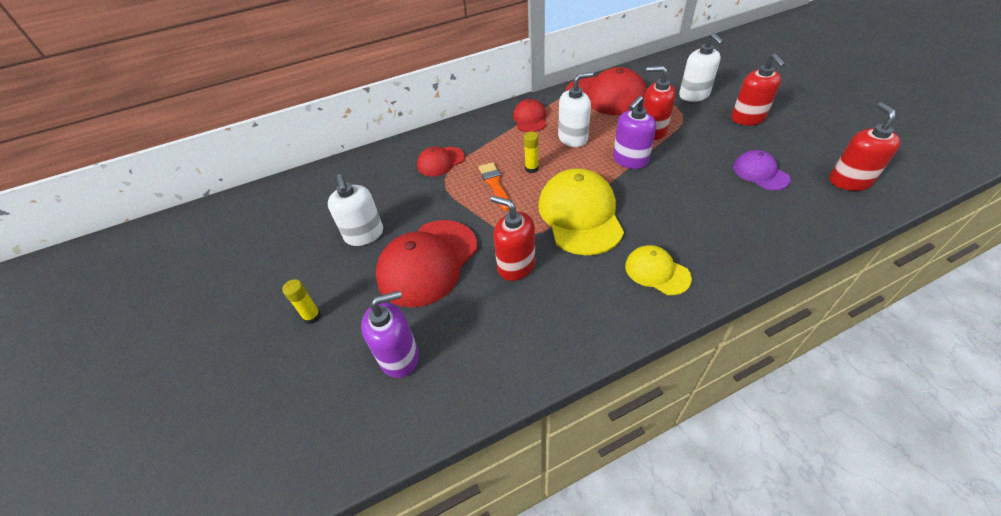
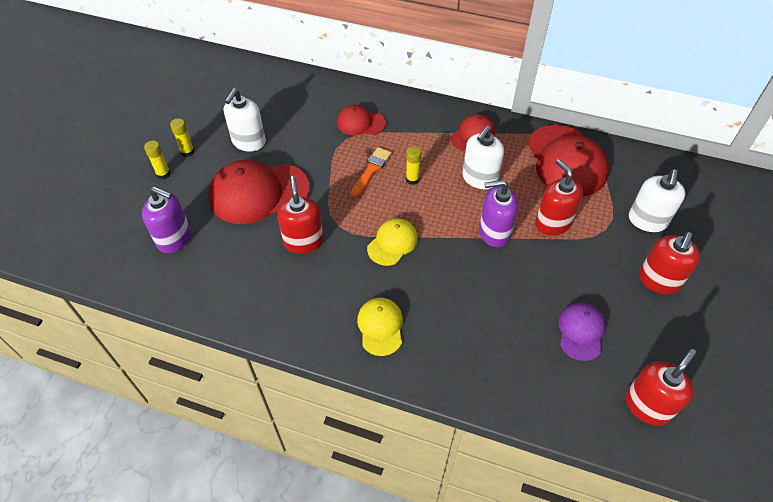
camera: 40 degrees right, 5 degrees up
yellow cap [538,168,624,255] -> yellow cap [367,218,418,266], size x0.54
white soap dispenser [558,72,593,147] -> white soap dispenser turned 105 degrees clockwise [462,126,504,189]
none -> yellow glue stick [170,118,195,157]

